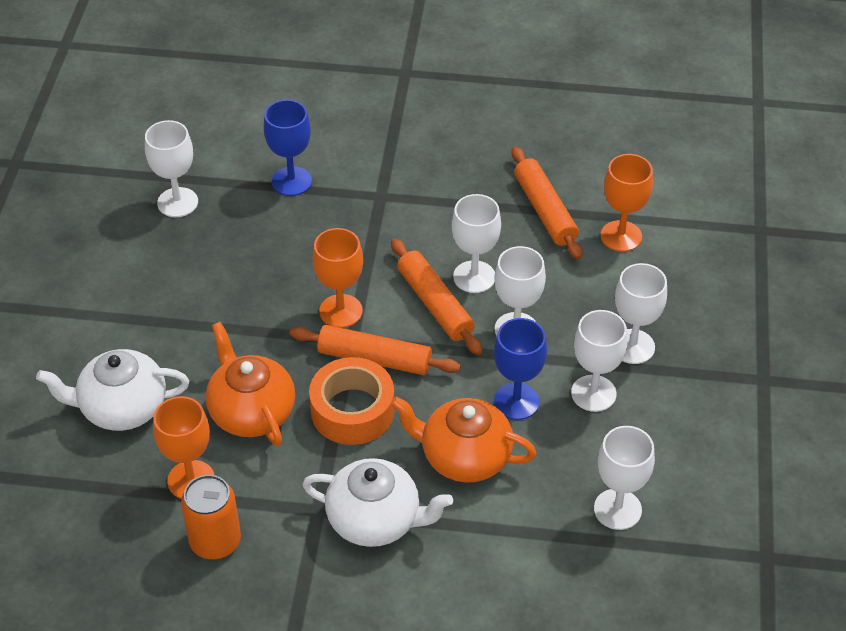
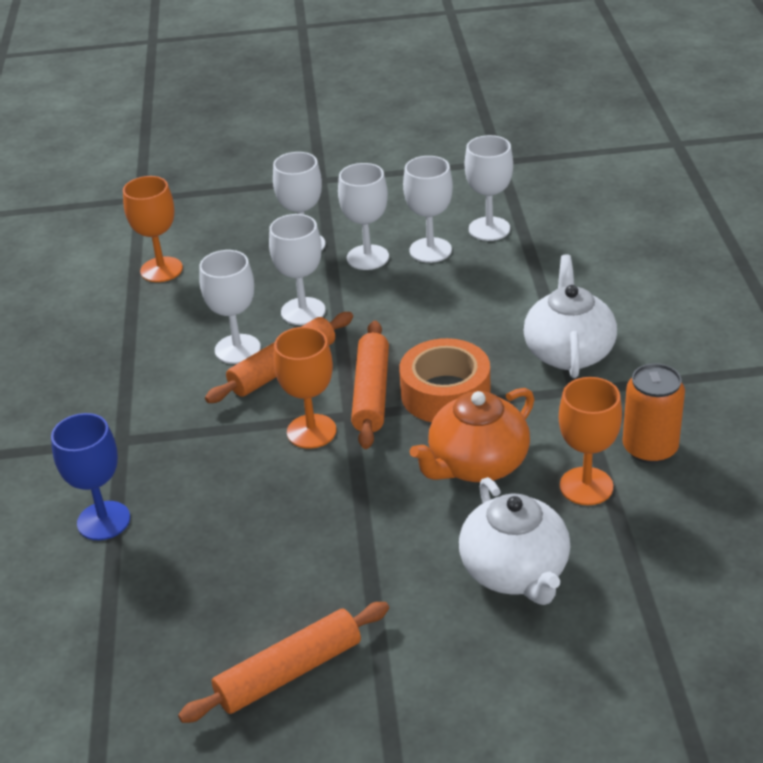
camera: 100 degrees left, 10 degrees down
white goblet [145,120,198,217] -> white goblet moved to [403,156,453,263]
orange teapot [391,396,537,483] -> none
blue goblet [494,318,547,420] -> none
orange rolling pin [511,147,582,260] -> orange rolling pin moved to [178,602,389,723]

